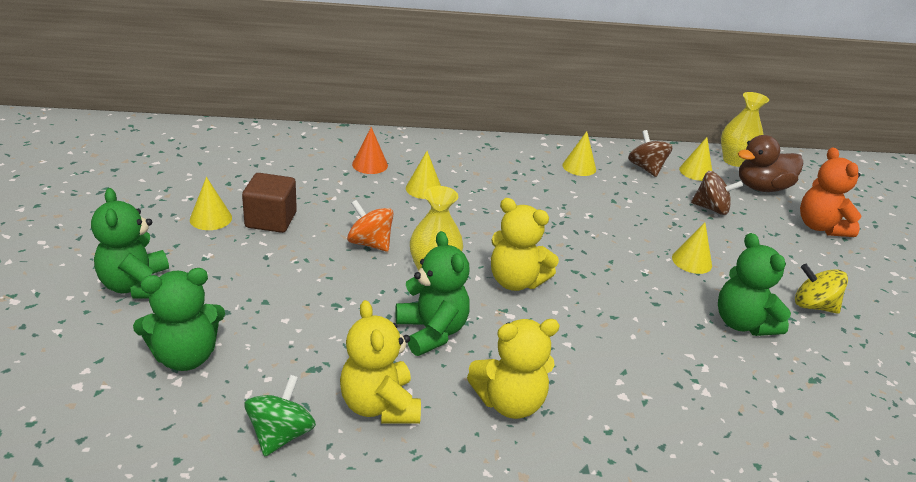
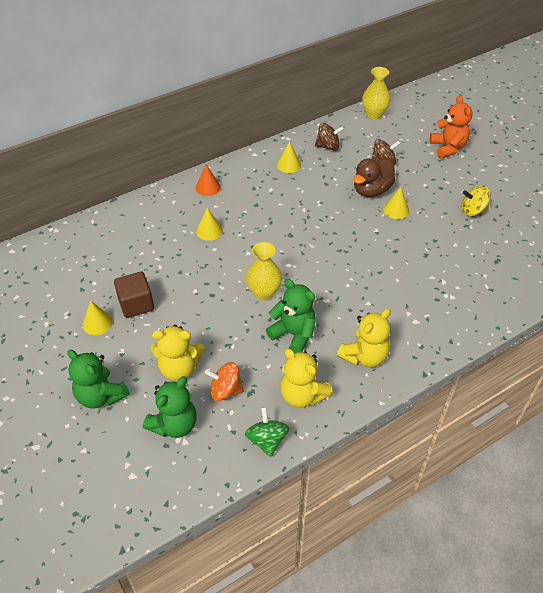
camera: 25 degrees left, 15 degrees up
orange spinning top [347,200,394,252] -> orange spinning top moved to [205,362,244,401]
orange cone [352,127,388,174] -> orange cone moved to [196,165,221,196]
yellow teddy bear [491,198,559,291] -> yellow teddy bear moved to [151,325,205,381]
brown spinning top [628,130,672,177] -> brown spinning top turned 135 degrees clockwise [315,123,344,151]
yellow cone [679,137,712,181] -> none
green teddy bear [718,233,791,336] -> none
brown duck [738,135,803,192] -> brown duck moved to [353,158,395,197]
orange teddy bear [800,147,861,237] -> orange teddy bear turned 150 degrees counterclockwise [430,95,472,159]

